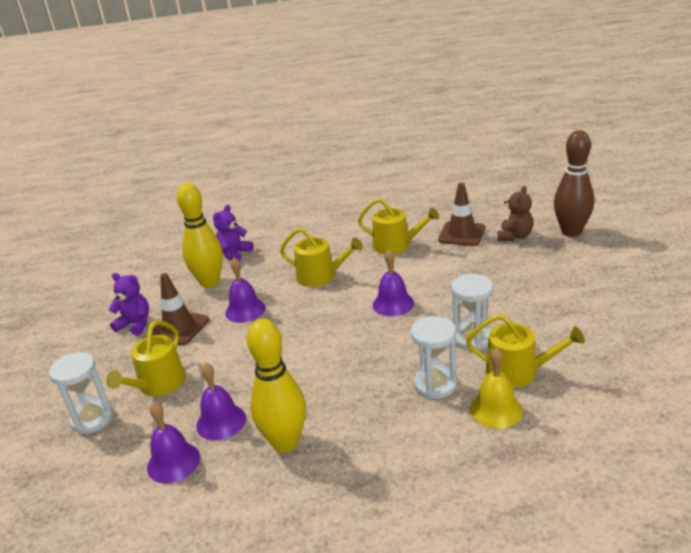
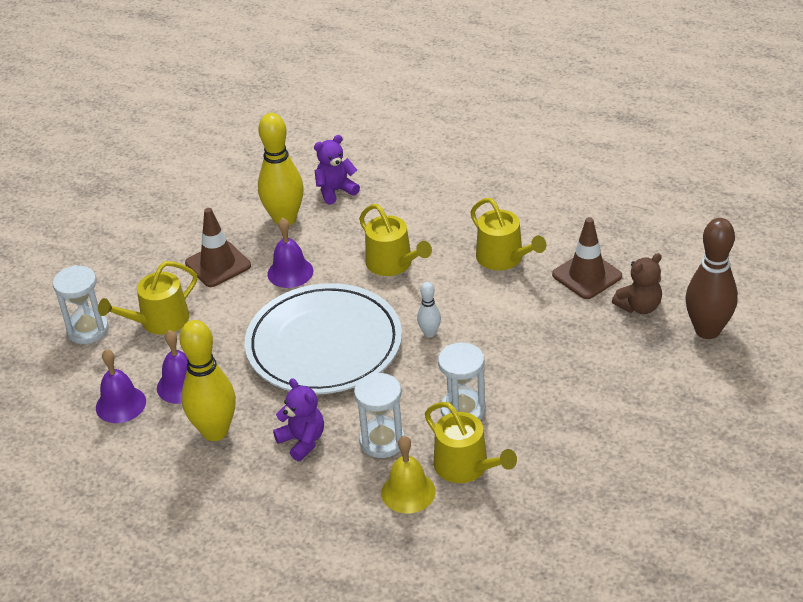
camera: 30 degrees right, 10 degrees up
purple teddy bear [108,273,149,336] -> purple teddy bear moved to [273,378,324,461]
purple bell [373,250,414,316] -> white bowling pin [417,282,441,337]
none -> white plate [245,283,402,394]

